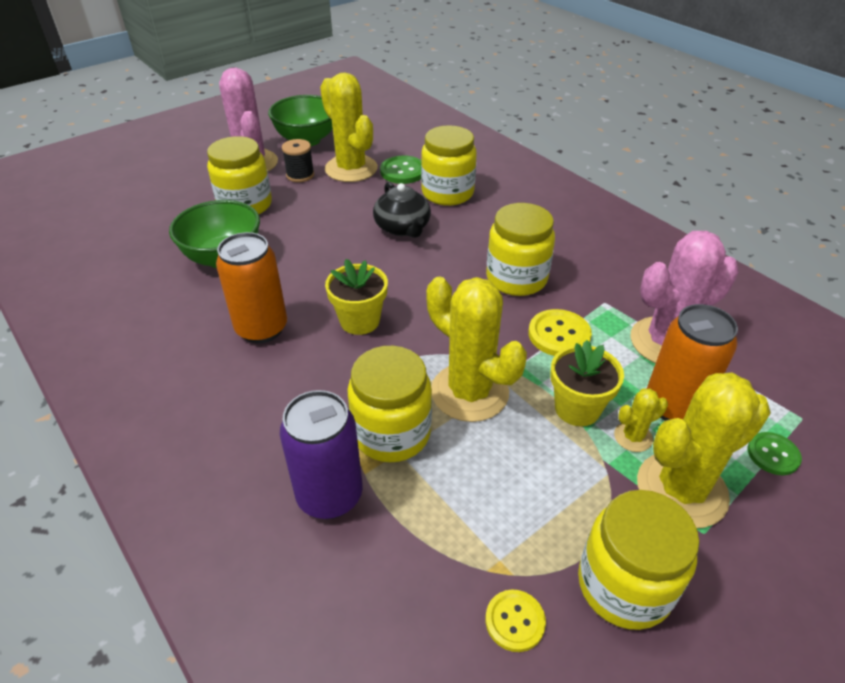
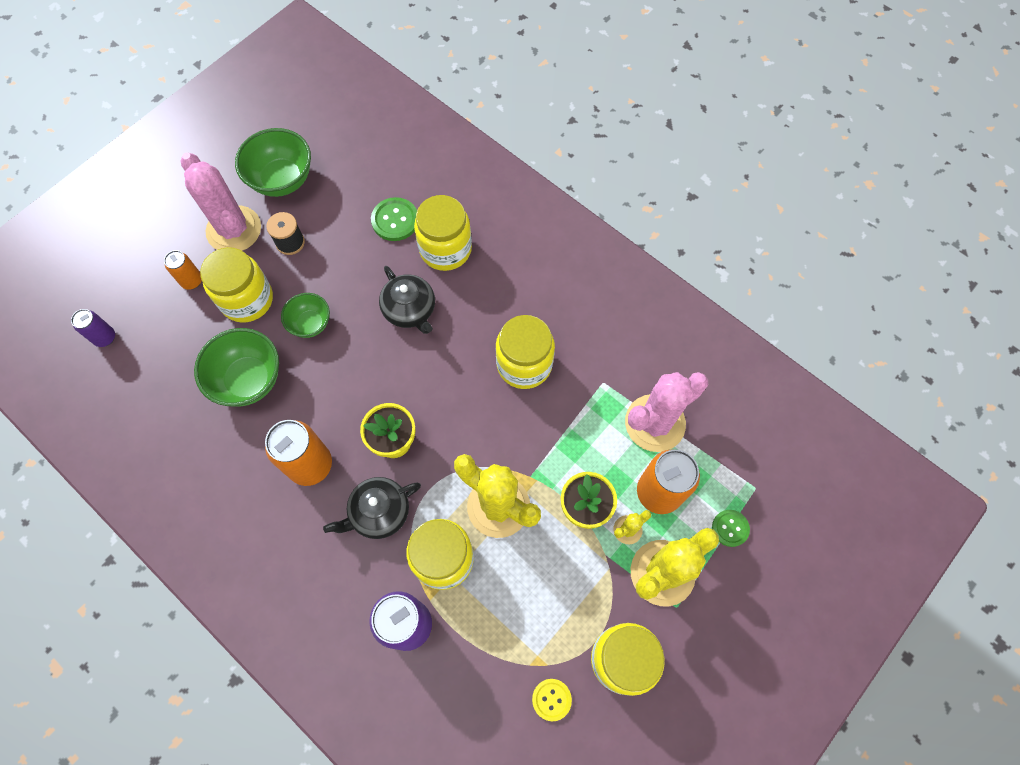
camera: 10 degrees left, 25 degrees up
yellow cactus [320,72,378,182] -> none
yellow button [528,309,592,356] -> none
none -> purple can [71,309,115,347]
none -> orange can [164,250,202,290]
none -> green bowl [281,293,330,338]
none -> black teapot [323,477,421,539]

